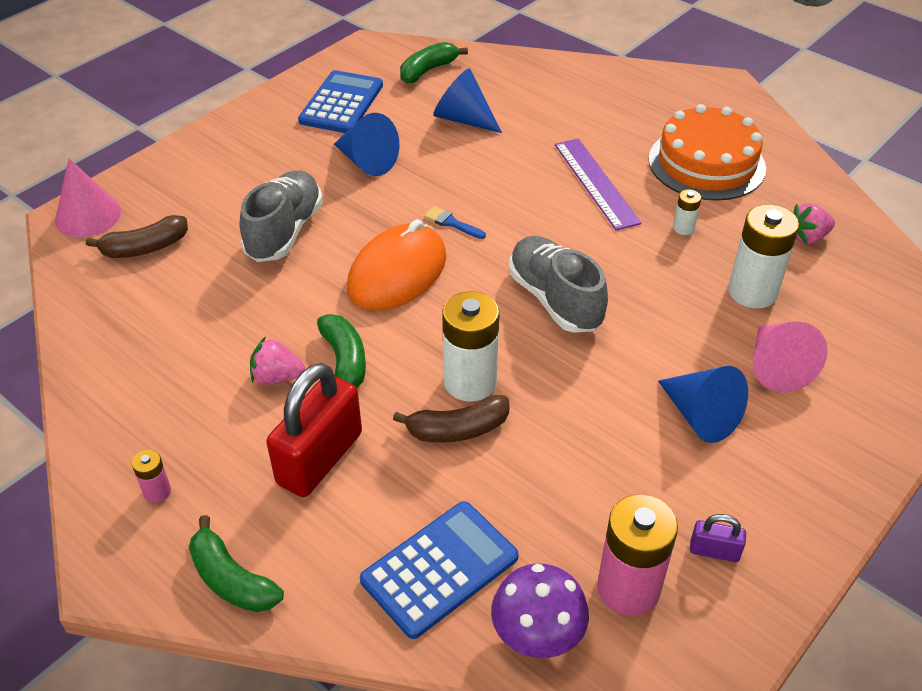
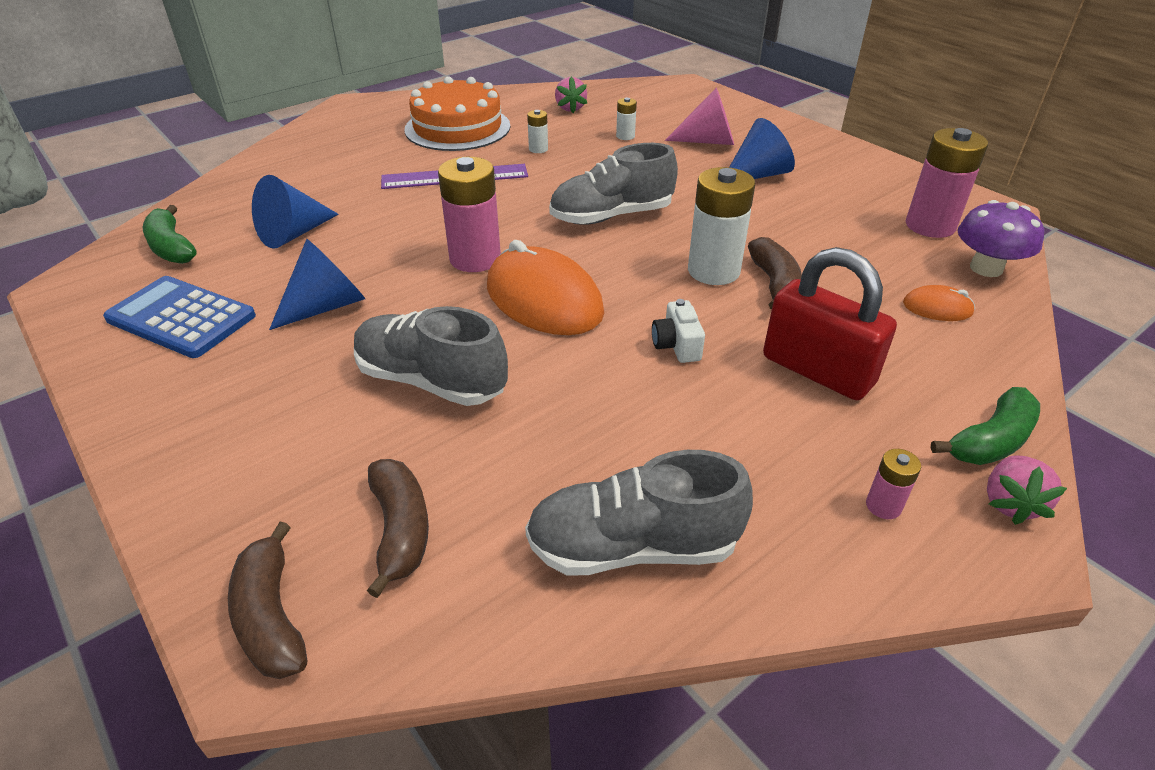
camera: 80 degrees left, 5 degrees down
pink cone [55,159,121,237] -> brown banana [228,522,307,679]
pink strawberry [250,336,305,385] -> pink strawberry moved to [987,455,1067,525]
green banana [317,314,366,388] -> white camera [652,299,705,363]
blue calculator [360,501,519,639] -> orange mouse [903,285,975,321]
blue brush [424,206,486,239] -> pink battery [438,157,501,272]
purple padlock [690,514,746,562] -> none
white battery [728,204,799,309] -> white battery [616,98,637,140], size x0.47
none -> grey shoe [525,450,753,576]

